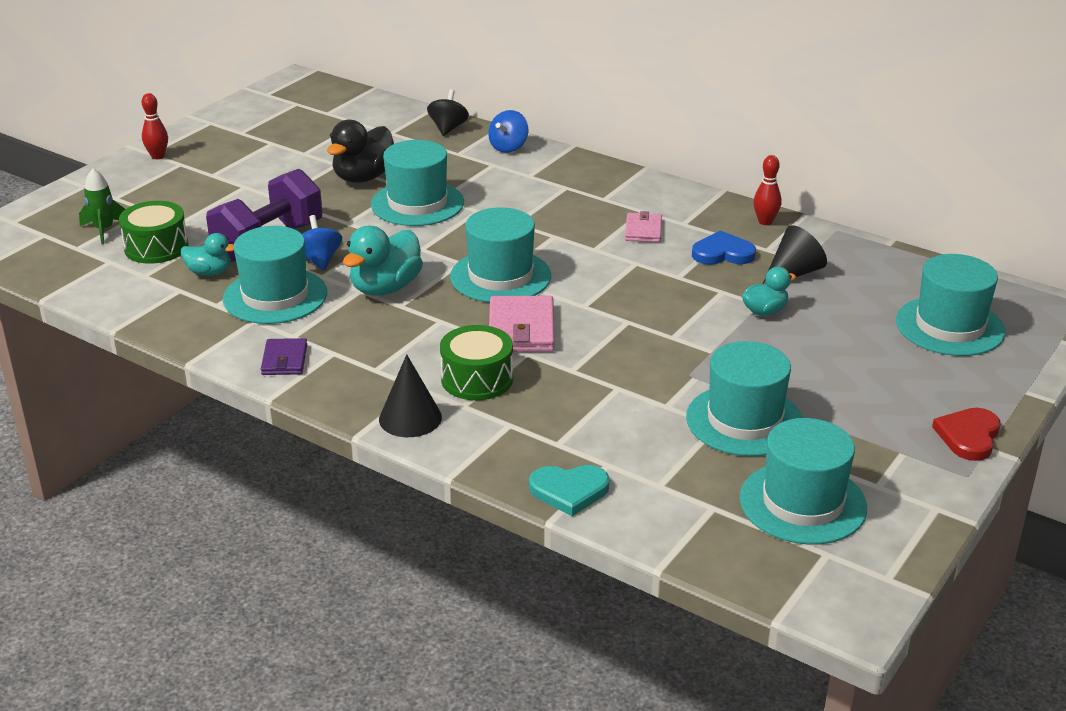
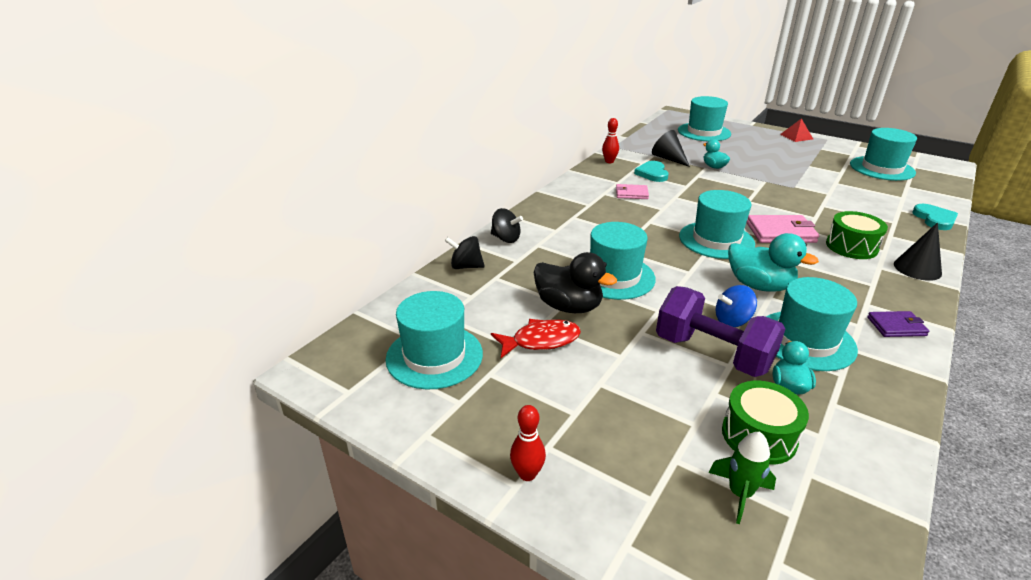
camera: 90 degrees left, 0 degrees up
blue spinning top [488,110,528,153] -> black spinning top [491,208,523,243]
turquoise hat [686,341,803,456] -> turquoise hat moved to [386,291,483,389]
blue heart [692,231,756,265] -> turquoise heart [634,161,669,182]
red heart [932,408,1001,461] -> red pyramid [780,118,813,142]
none -> red fish [491,319,581,358]

